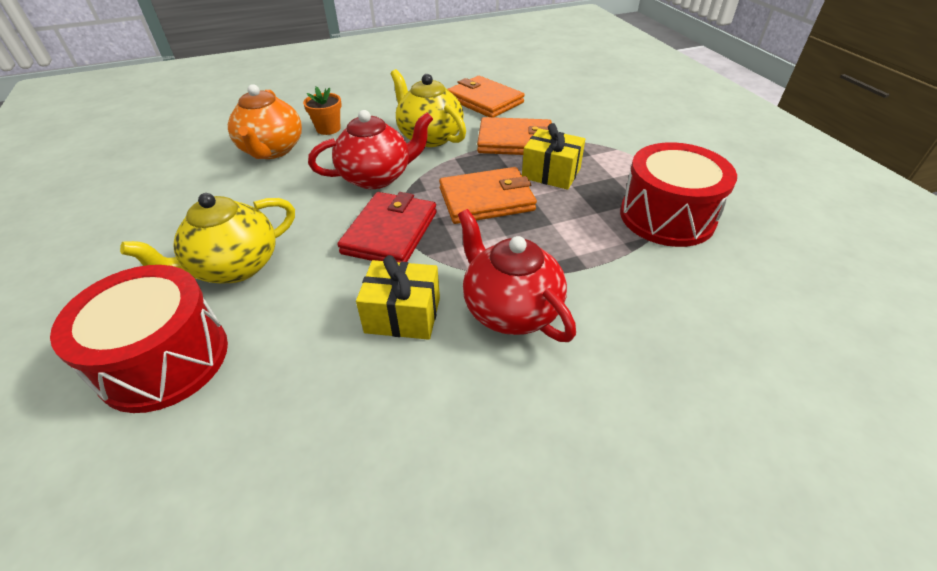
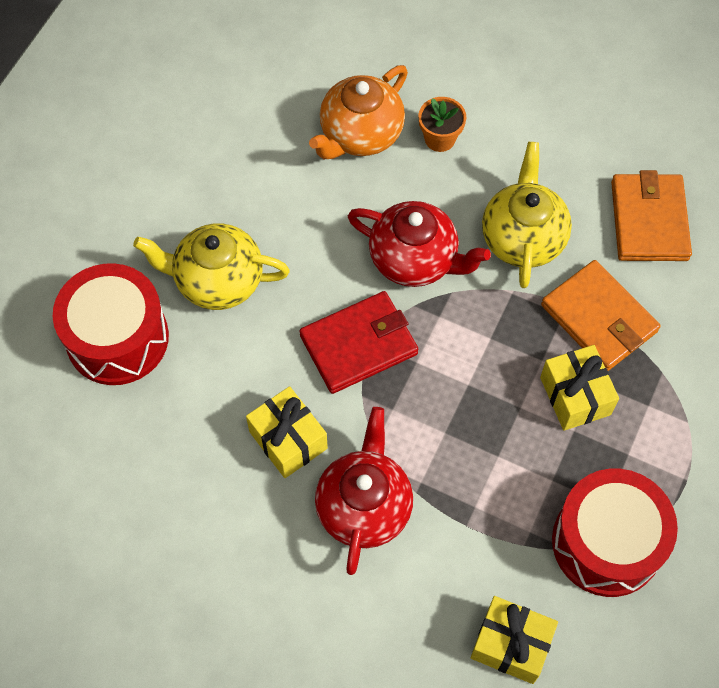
camera: 45 degrees right, 20 degrees up
orange wallet [439,167,537,224] -> none
none -> yellow gift [471,596,558,684]

